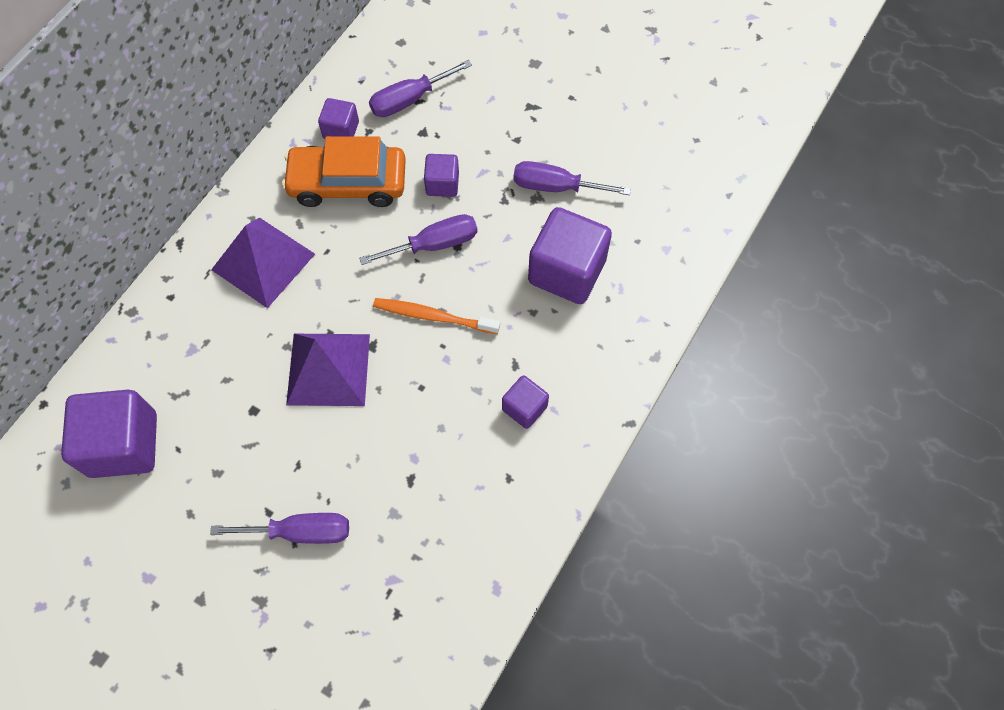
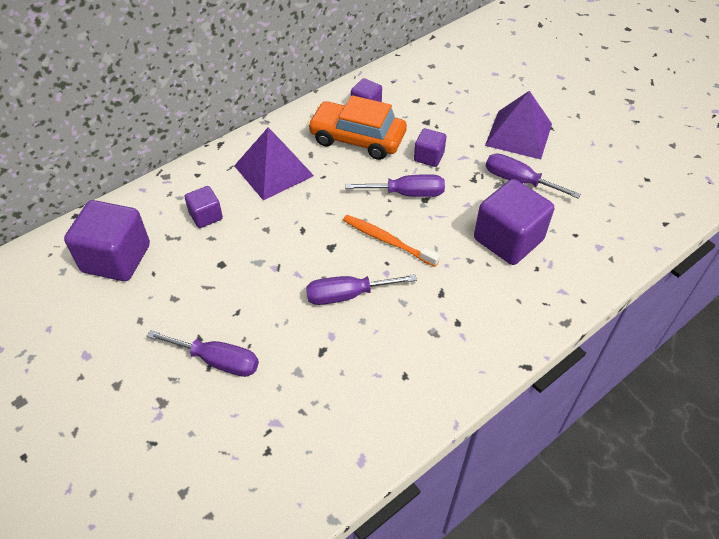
camera: 20 degrees right, 15 degrees down
purple pyramid [286,334,370,406] -> purple pyramid moved to [485,91,552,159]
purple screwdriver [369,60,472,117] -> purple screwdriver moved to [306,274,417,305]
purple cube [502,375,549,429] -> purple cube moved to [185,186,223,228]

